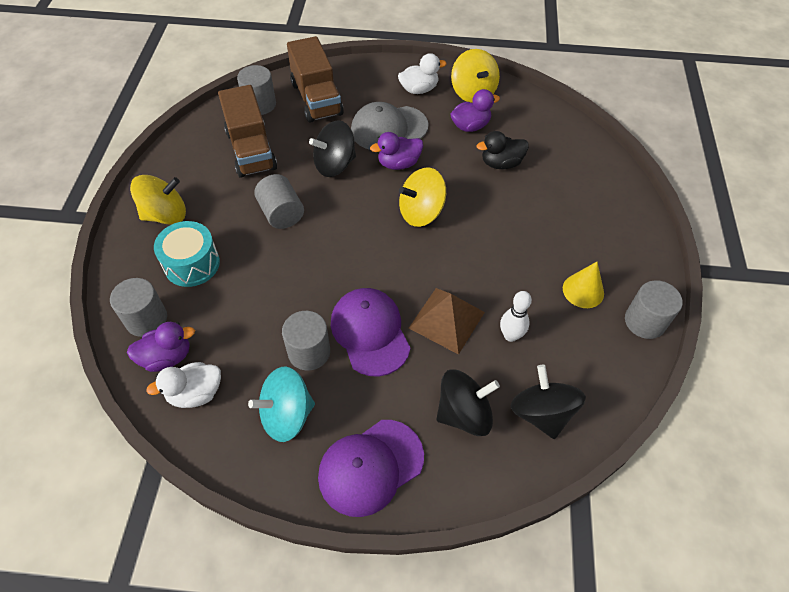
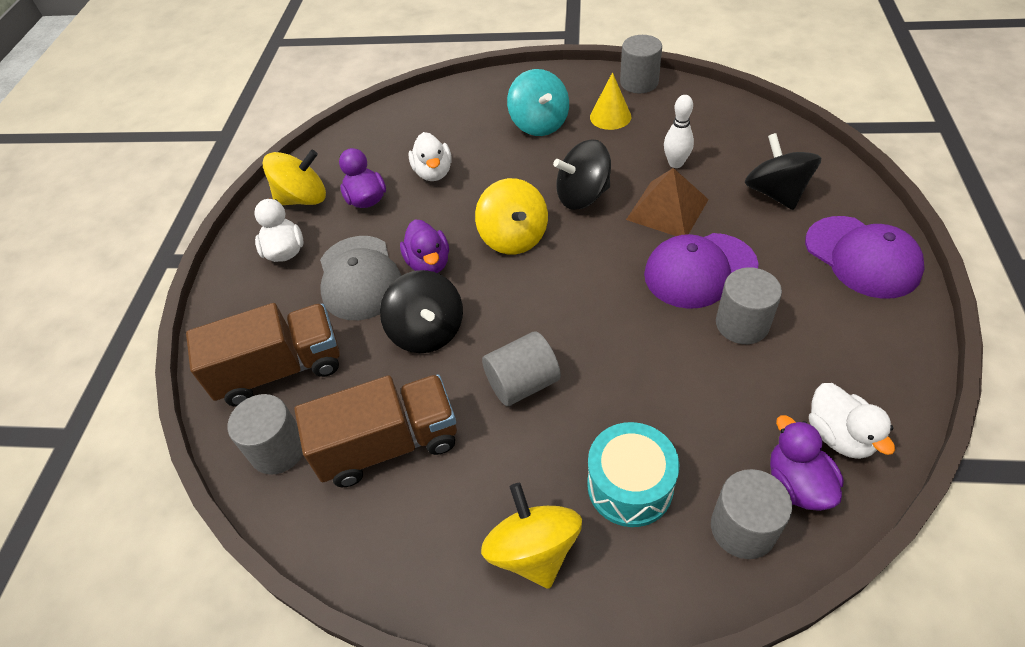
camera: 85 degrees left, 5 degrees down
turquoise spinning top [248,367,315,442] -> turquoise spinning top moved to [507,69,569,136]
black duck [476,131,529,169] -> white duck [408,132,452,181]
black spinning top [511,365,586,439] -> black spinning top moved to [553,139,611,210]

